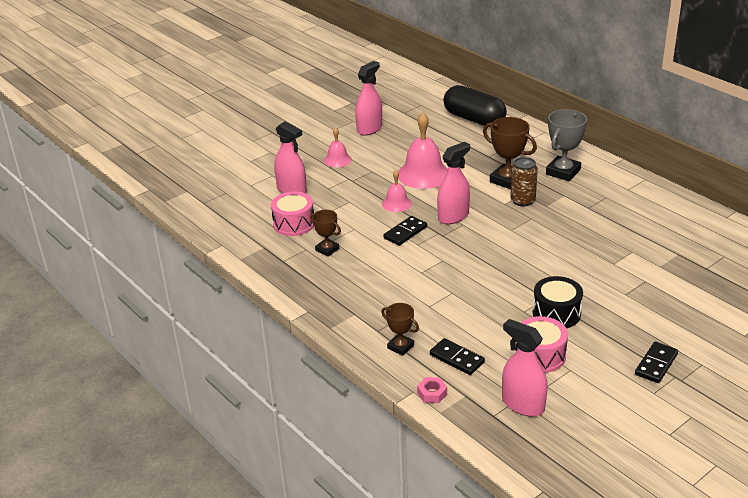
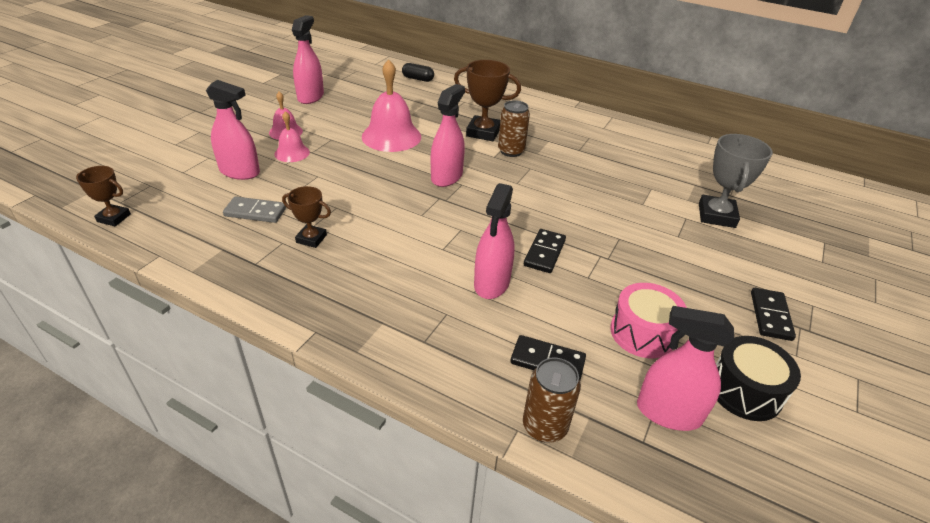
camera: 25 degrees left, 5 degrees up
pink drum [271,192,314,236] -> grey domino [223,196,286,223]
brown trophy [381,303,419,356] -> brown trophy moved to [76,166,131,226]
pink bell [382,170,412,212] -> pink bell moved to [274,111,310,162]
black domino [383,216,427,246] -> black domino moved to [524,229,566,273]
pink nut [417,377,447,403] -> brown can [523,358,581,443]
black capsule [444,85,507,126] -> black capsule [402,63,434,82], size x0.46
black drum [533,276,583,328] -> black drum moved to [716,336,801,421]
grey trophy [546,109,587,181] -> grey trophy moved to [699,134,773,228]
none -> pink spray bottle [474,183,515,299]

